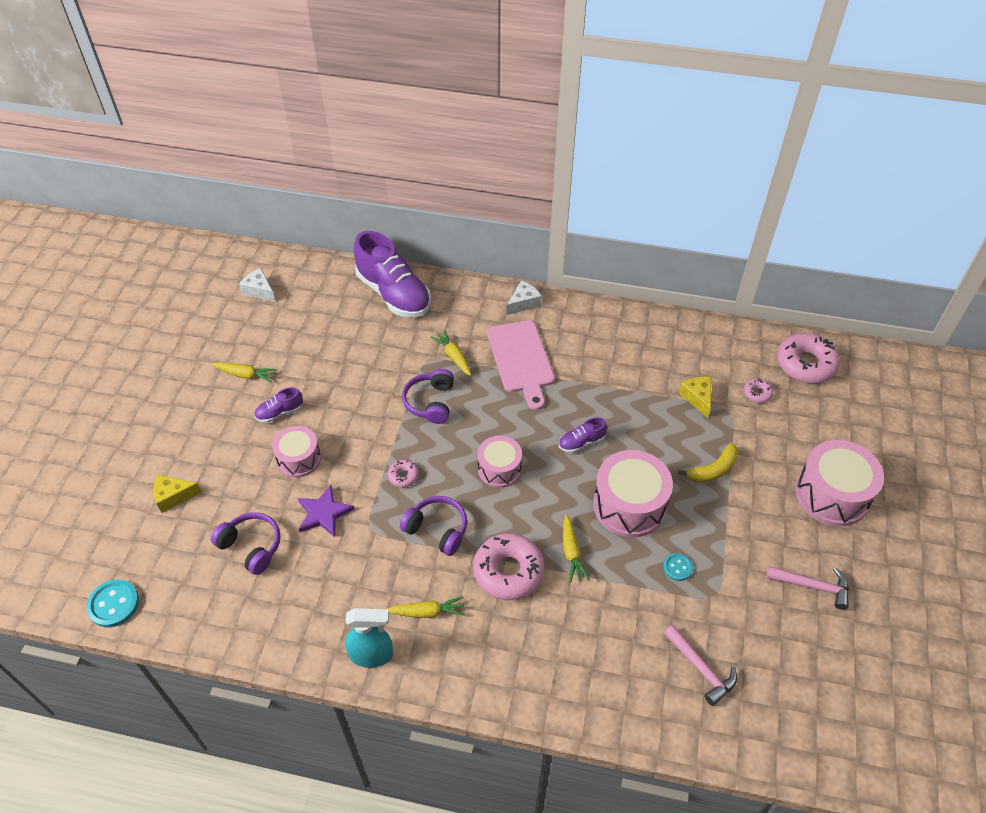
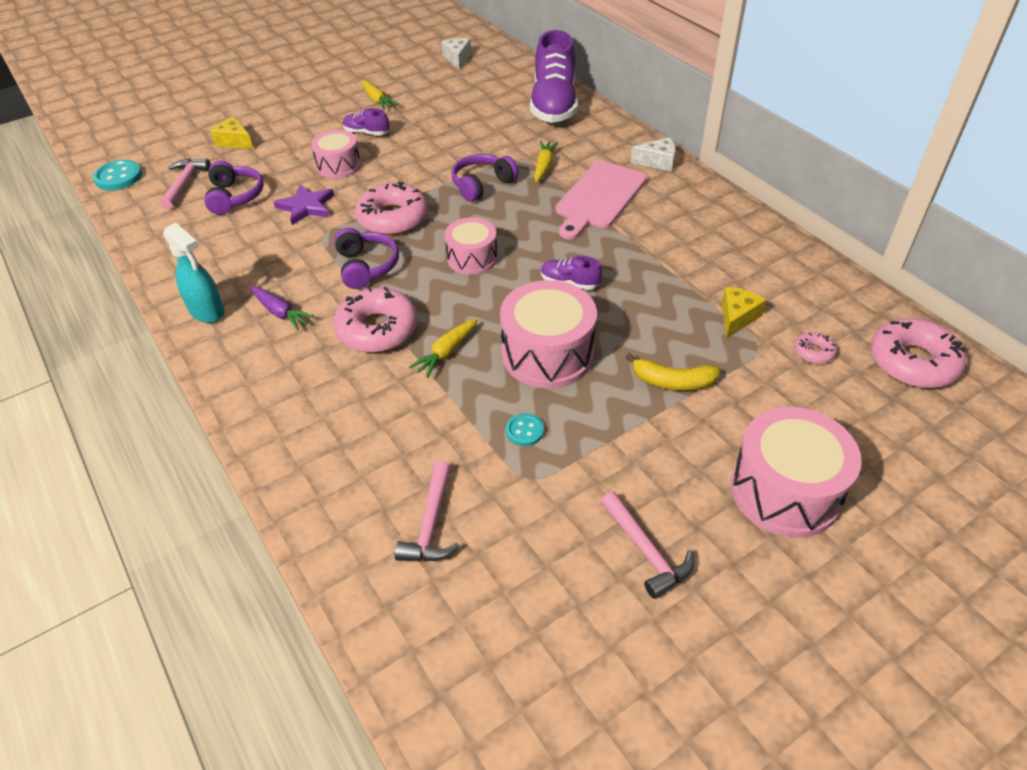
camera: 45 degrees right, 5 degrees down
yellow carrot [387,596,465,618] -> purple carrot [250,286,315,330]
pink donut [388,460,419,487] -> pink donut [355,181,428,235], size x2.13
none -> pink hammer [160,159,211,209]

